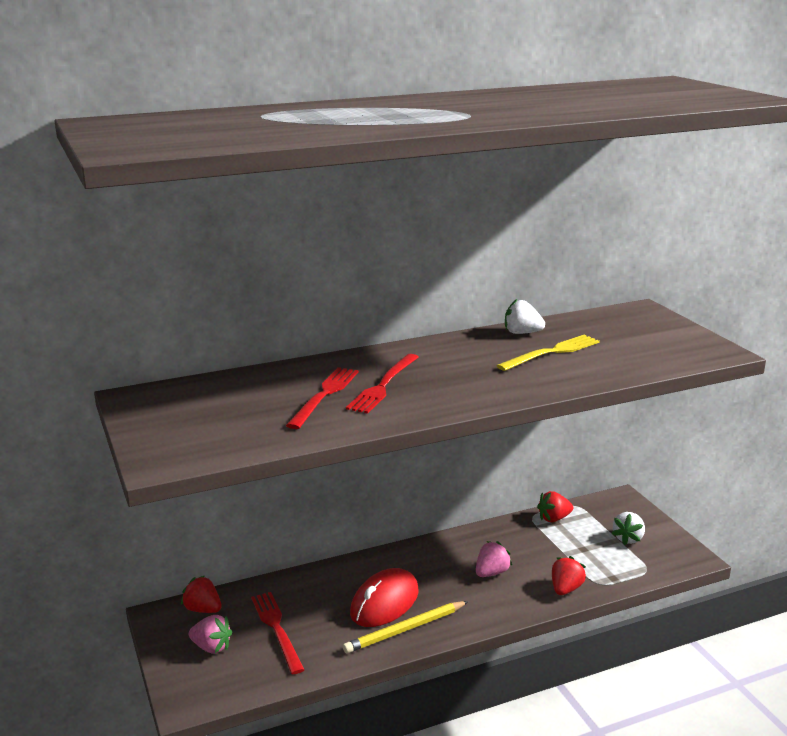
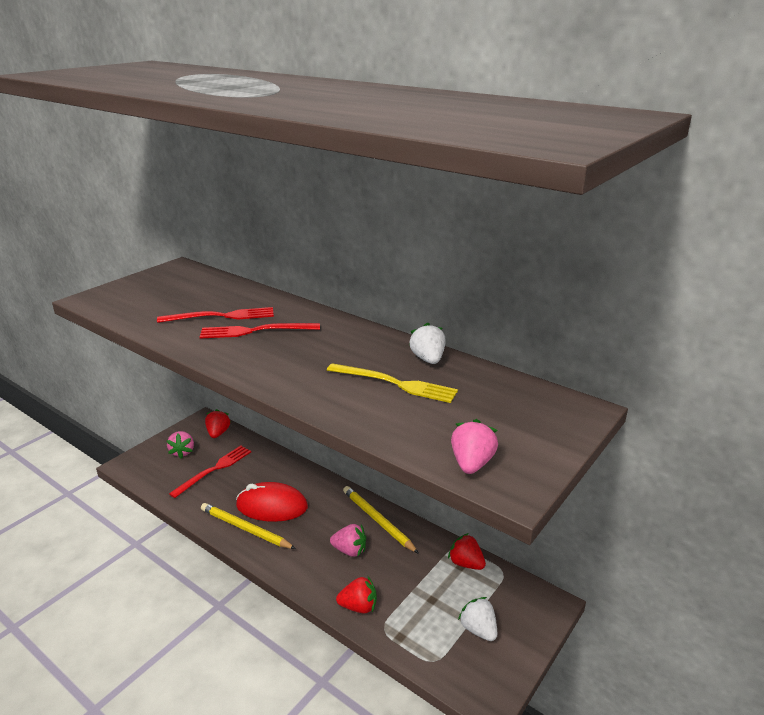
camera: 60 degrees right, 5 degrees up
white strawberry [612,512,645,545] -> white strawberry turned 60 degrees clockwise [458,597,497,641]
none -> yellow pencil [343,486,419,554]
none -> pink strawberry [451,419,498,474]

